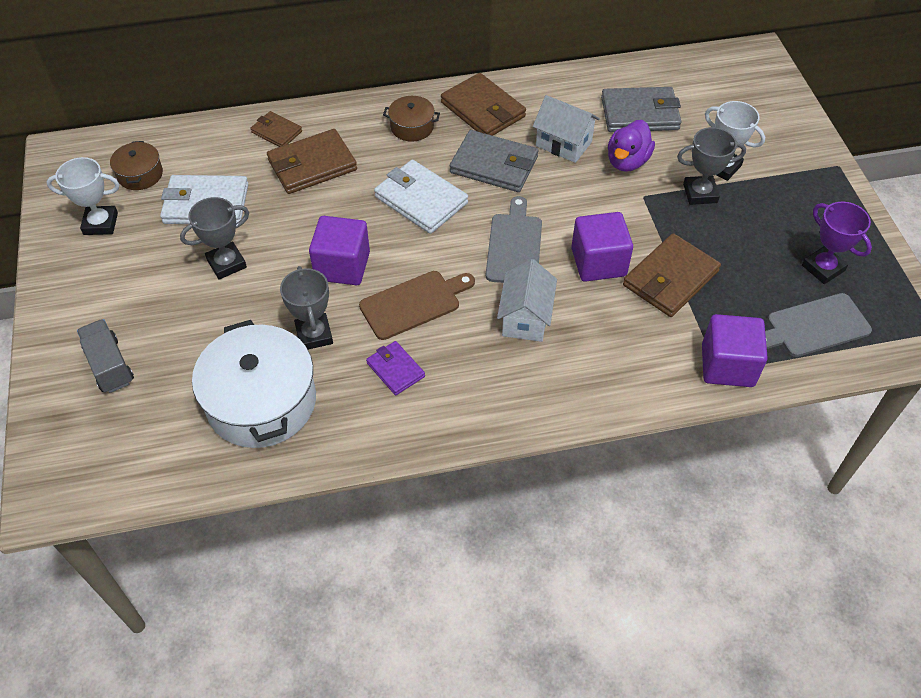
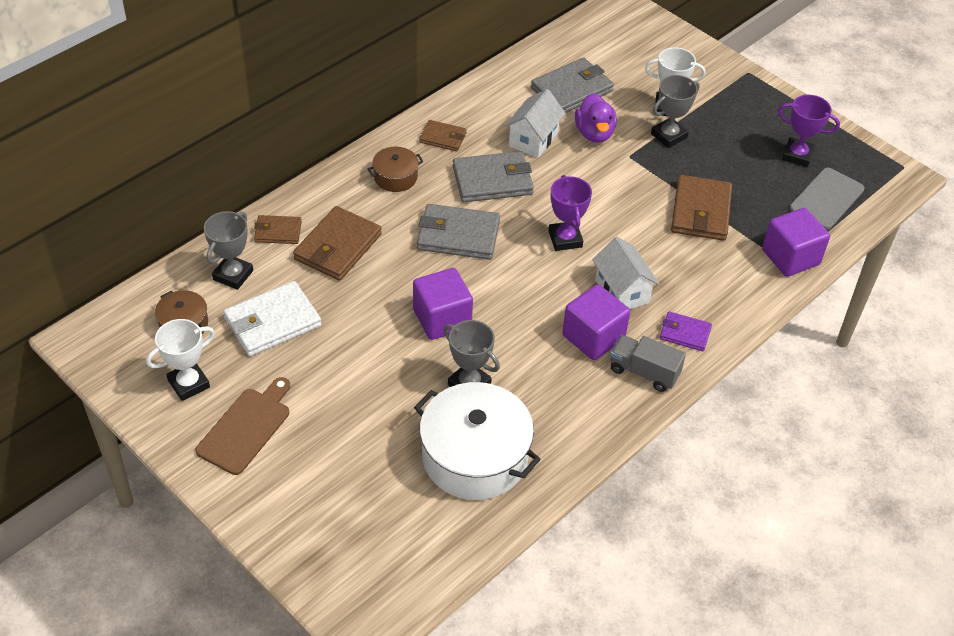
camera: 35 degrees left, 5 degrees down
grey truck [77,319,134,393] -> grey truck moved to [610,335,686,392]
grey trophy [180,197,249,280] -> grey trophy moved to [204,211,253,290]
brown cutting board [359,271,475,340] -> brown cutting board moved to [195,377,290,475]
purple wallet [366,341,425,395] -> purple wallet moved to [660,311,712,351]
white wallet [374,160,468,234] -> grey wallet [417,204,500,260]
brown wallet [441,73,526,136] -> brown wallet [419,120,467,152], size x0.57
grey cutting board [486,196,542,283] -> purple trophy [549,175,592,251]
white house [533,95,600,163] -> white house turned 60 degrees counterclockwise [505,89,566,158]
purple cube [571,212,633,282] -> purple cube moved to [562,284,630,360]

